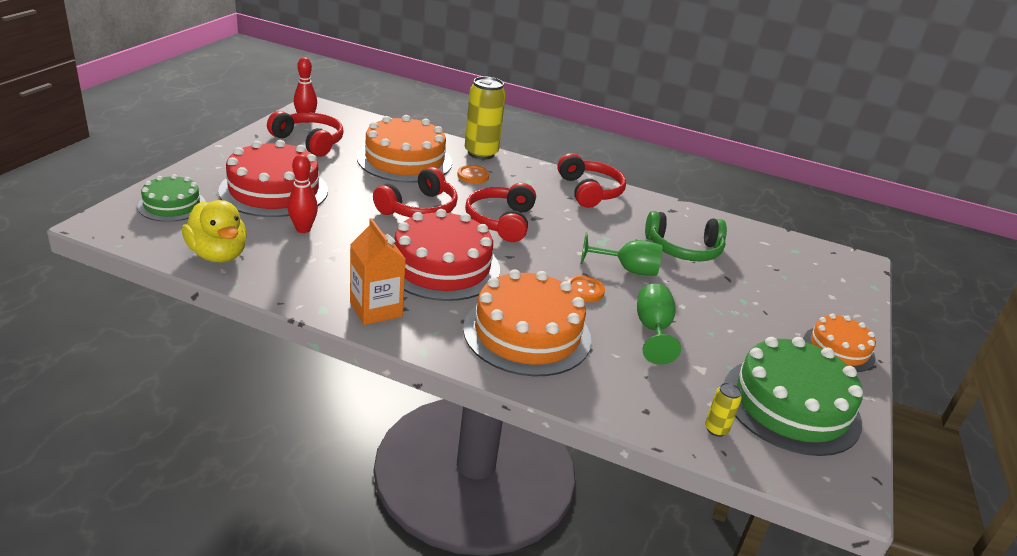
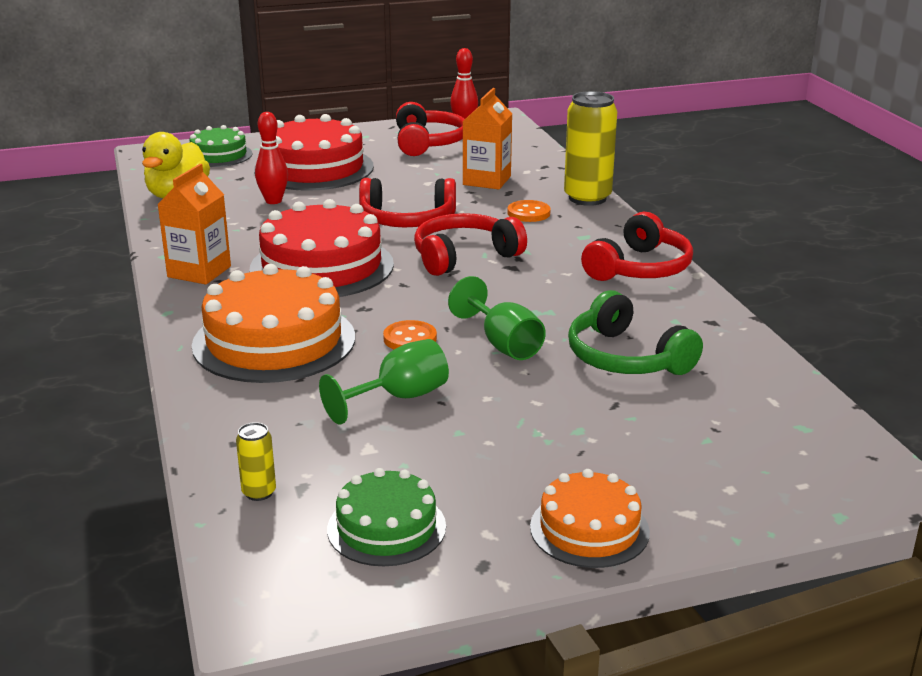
camera: 55 degrees right, 5 degrees down
orange cake [357,115,452,183] -> orange carton [462,88,512,189]
green cake [724,337,863,456] -> green cake [327,468,446,566], size x0.57

